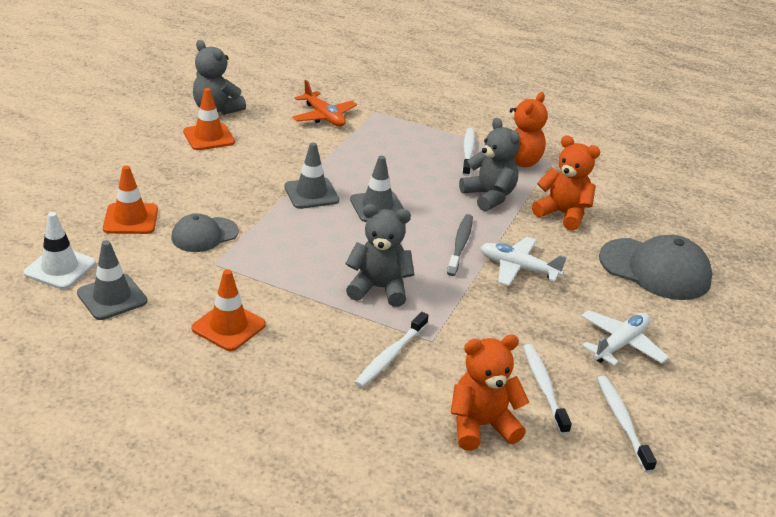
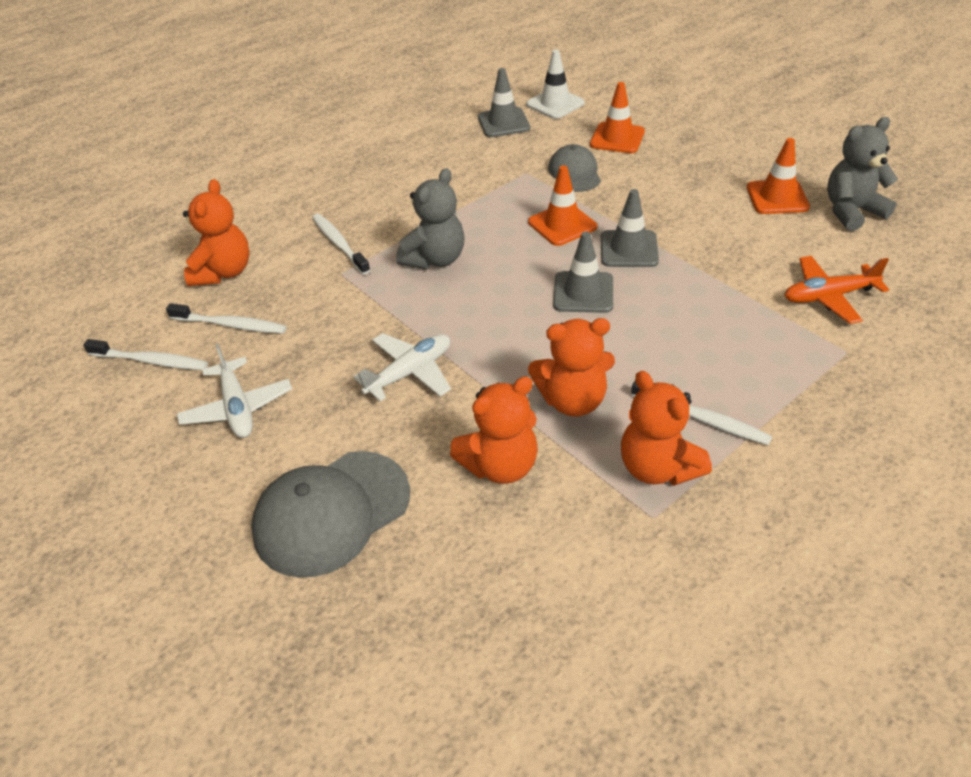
camera: 120 degrees right, 10 degrees up
orange traffic cone [191,269,266,351] -> orange traffic cone moved to [528,165,597,246]
grey toothbrush [447,214,473,276] -> none
grey teddy bear [459,118,520,211] -> orange teddy bear [528,318,615,417]

